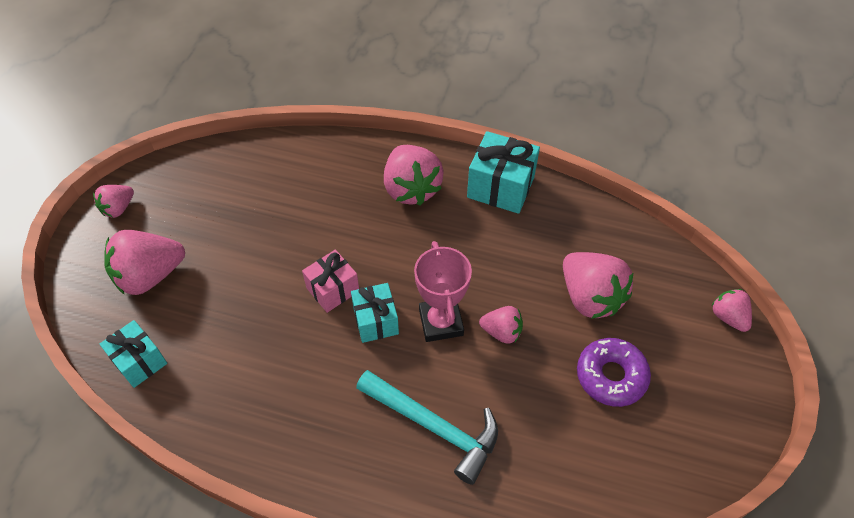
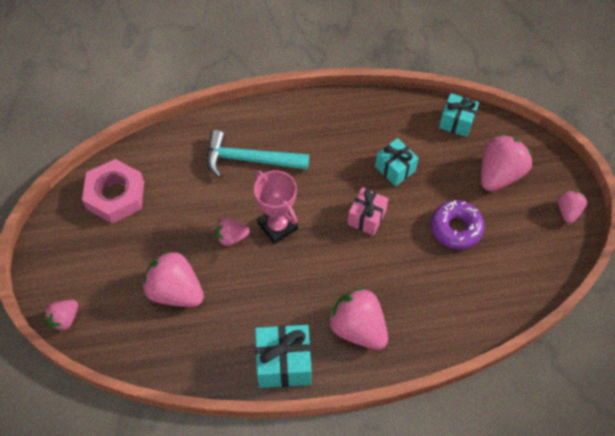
camera: 155 degrees right, 5 degrees up
turquoise gift [351,283,399,343] -> turquoise gift moved to [375,138,418,186]
purple donut [577,338,651,407] -> purple donut moved to [431,200,484,249]
pink strawberry [711,289,752,332] -> pink strawberry turned 90 degrees clockwise [44,300,78,332]
none -> pink nut [82,159,144,223]

